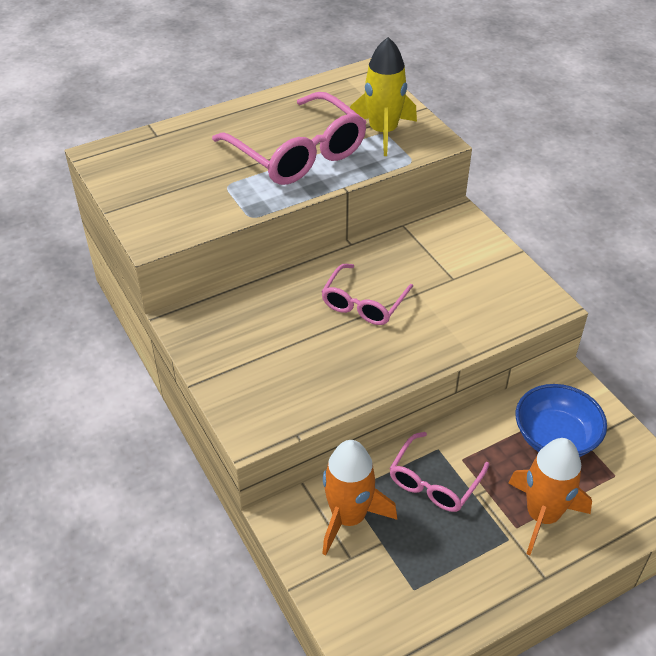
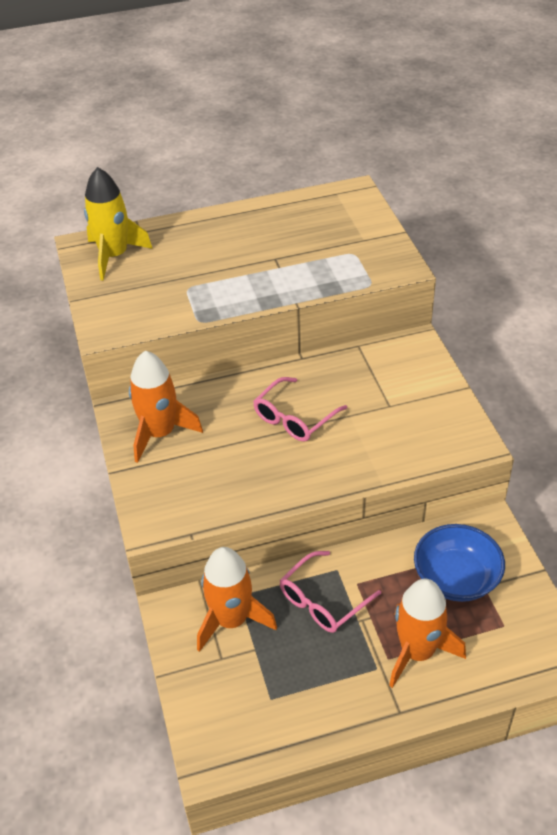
camera: 15 degrees right, 0 degrees up
pink glasses [212,92,367,185] -> none
yellow rocket [350,37,417,156] -> yellow rocket moved to [84,167,153,280]
none -> orange rocket [129,351,203,463]

